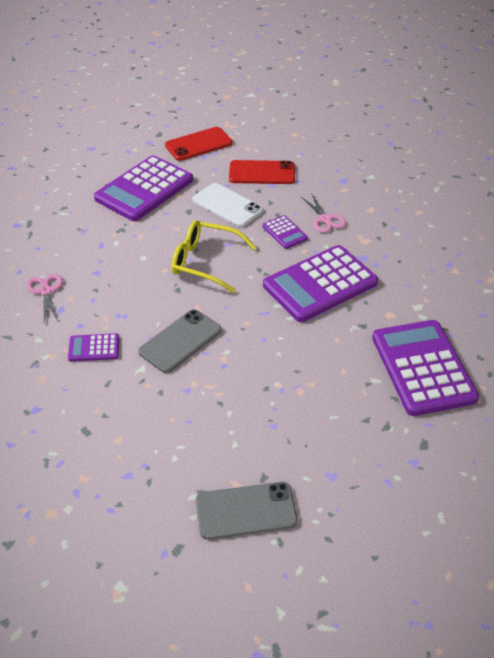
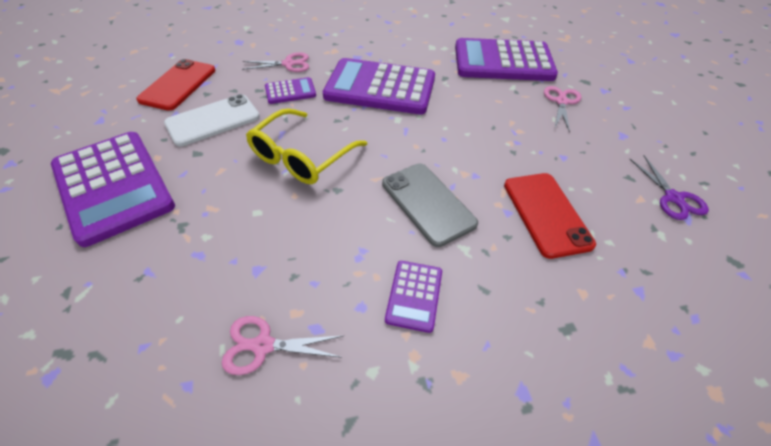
camera: 75 degrees left, 5 degrees up
red phone [165,127,233,161] -> red phone moved to [504,173,596,259]
grey phone [196,482,298,540] -> purple scissors [630,156,709,220]
purple calculator [263,245,378,322] -> purple calculator turned 120 degrees clockwise [323,58,435,115]
none -> pink scissors [544,86,581,133]

